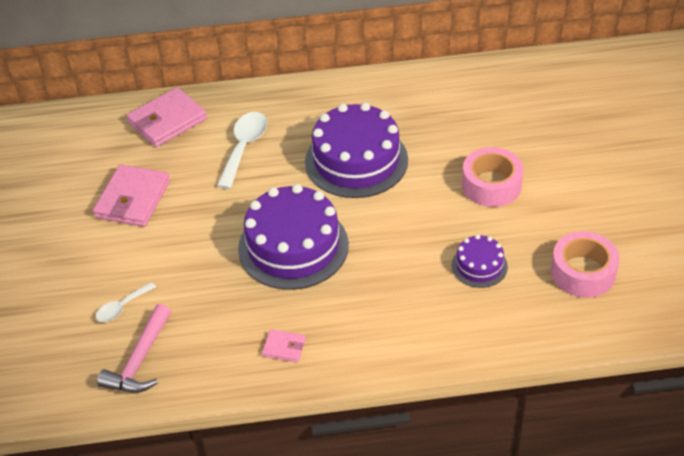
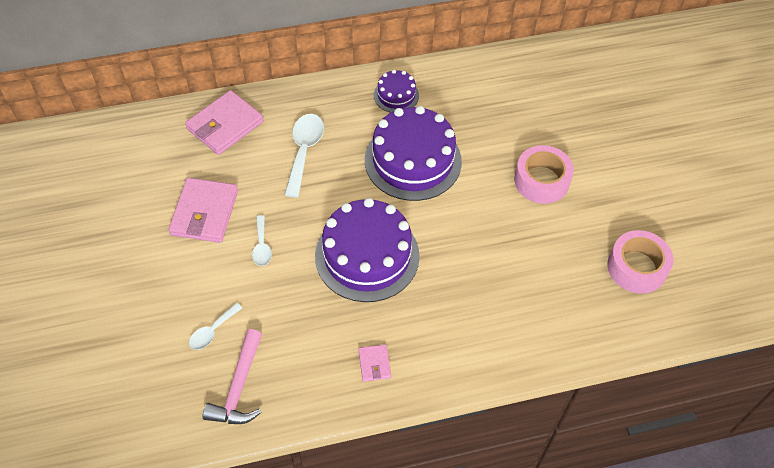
camera: 10 degrees left, 10 degrees up
pink wallet [262,329,306,362] -> pink wallet turned 75 degrees clockwise [358,344,391,382]
purple cake [452,235,508,288] -> purple cake moved to [374,70,419,113]
none -> white spoon [252,215,272,266]

